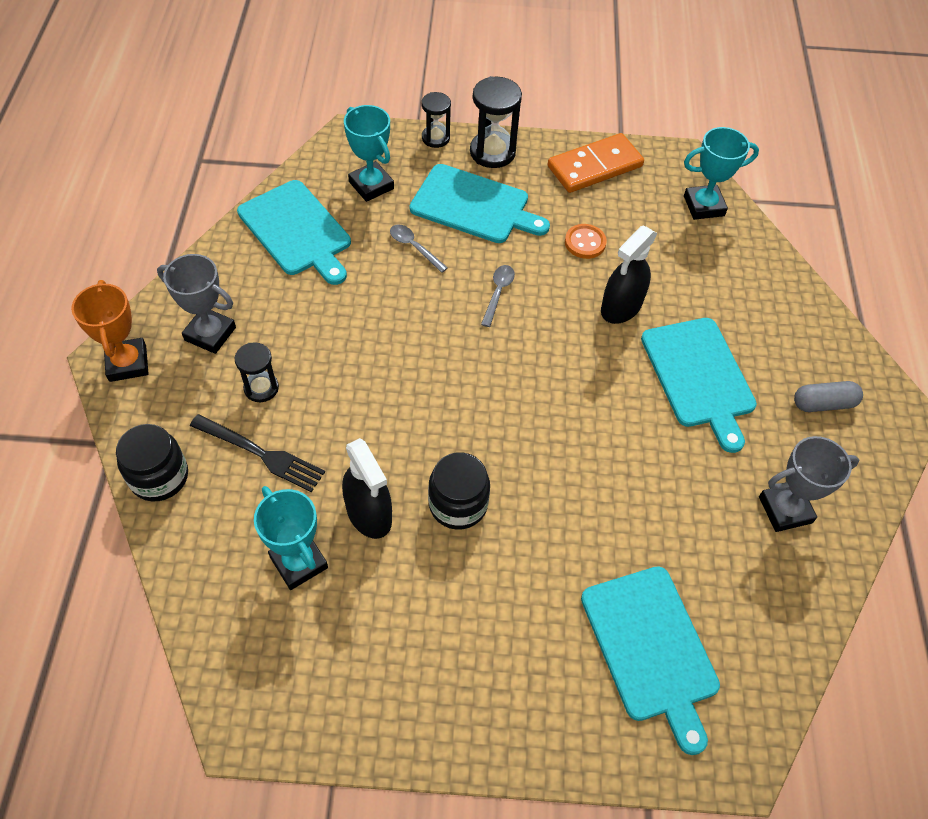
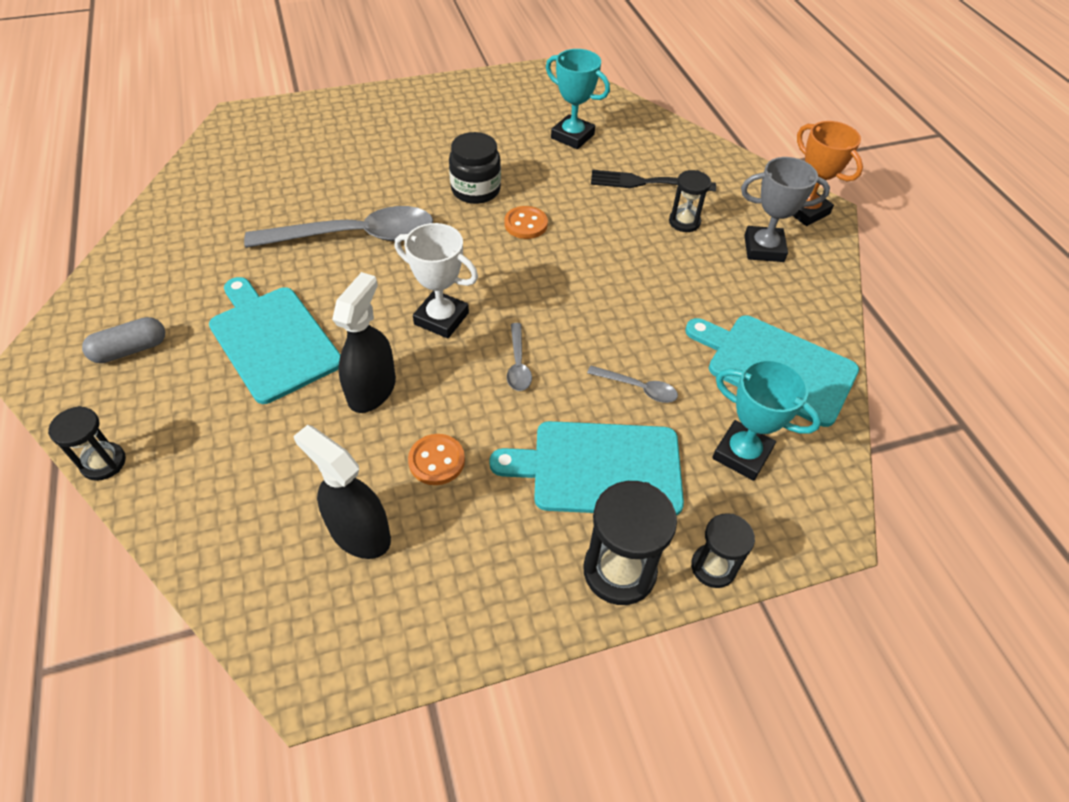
camera: 160 degrees right, 5 degrees down
black jar [116,424,188,502] -> none
black spray bottle [342,438,392,539] -> black spray bottle moved to [293,425,391,559]
orange domino [547,133,644,193] -> none
turquoise cutting board [581,566,720,755] -> none
turquoise trophy [684,127,759,220] -> none
grey trophy [759,436,859,532] -> none
none -> black hourglass [48,406,126,481]
none -> grey spoon [244,206,433,248]
none -> white trophy [395,223,478,338]
none -> orange button [505,206,548,239]

